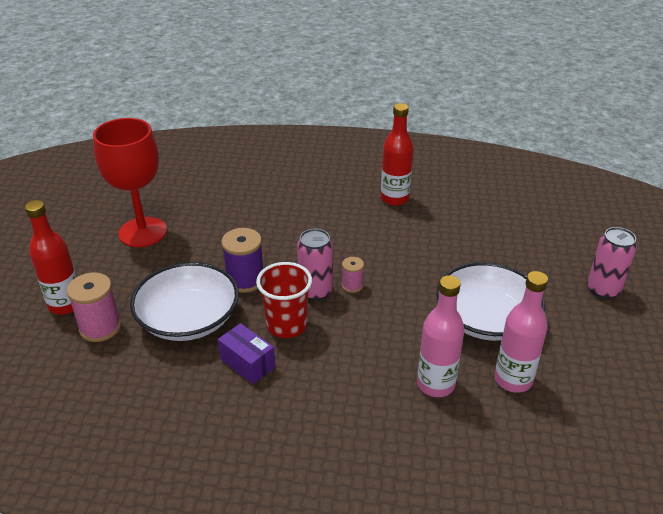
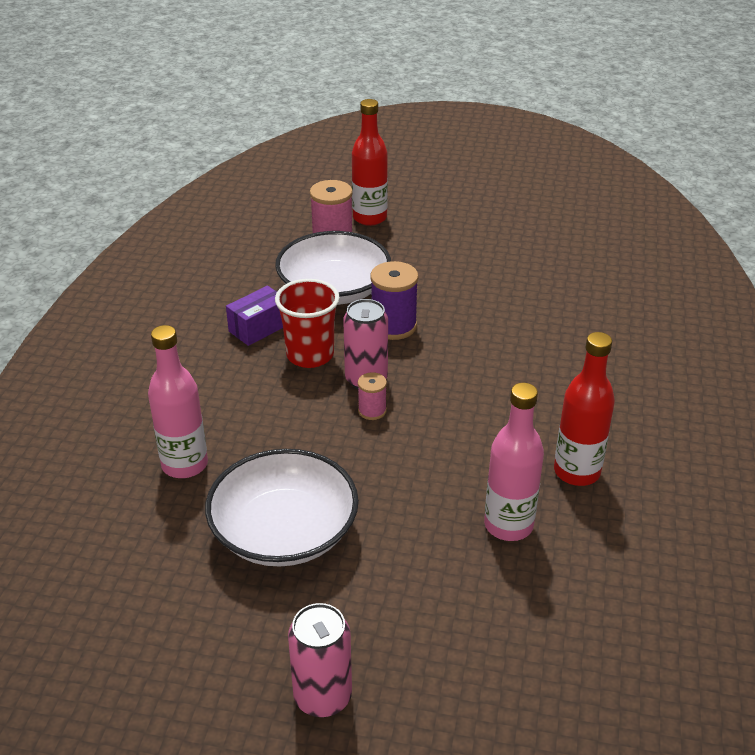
camera: 95 degrees right, 0 degrees up
red goblet [93,118,167,247] -> none
pink bottle [495,271,548,393] -> pink bottle moved to [484,383,544,541]

